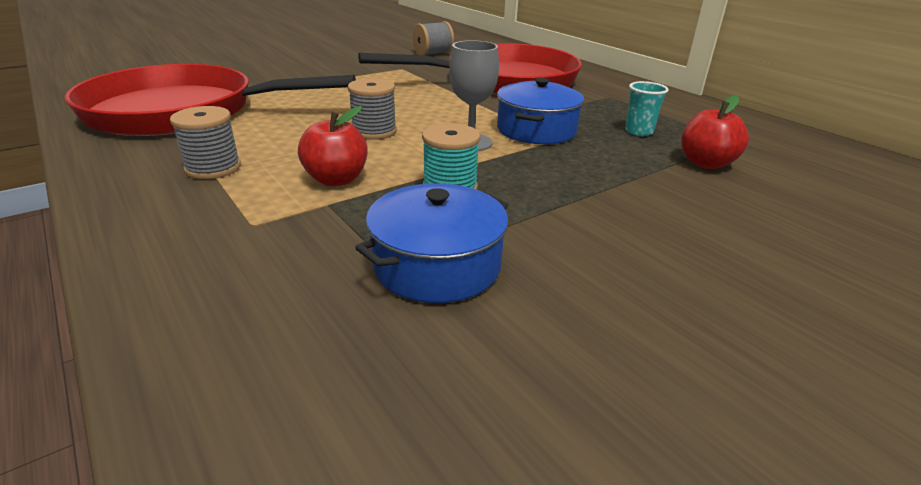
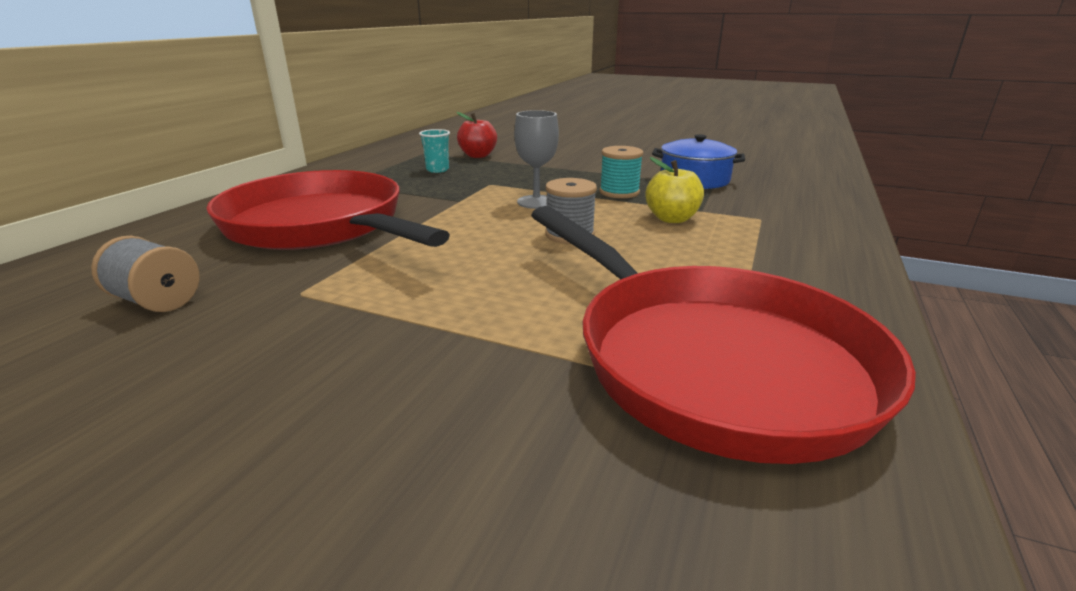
camera: 120 degrees left, 5 degrees down
grey spool [170,106,241,179] -> none
red apple [298,106,367,186] -> yellow apple [645,157,704,223]
blue pot [497,78,584,144] -> none

